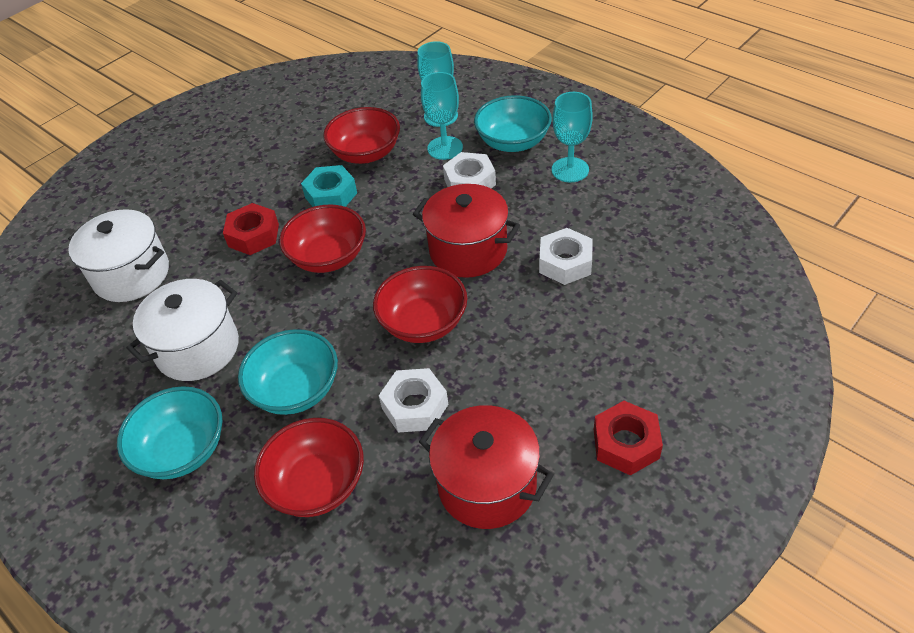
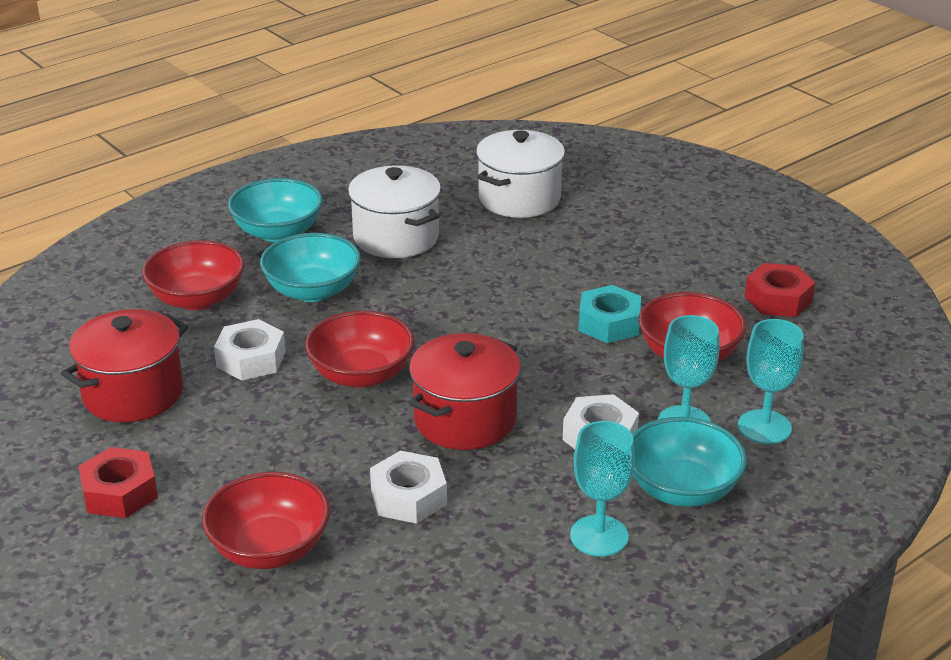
camera: 95 degrees right, 15 degrees down
red nut [223,203,279,255] -> red nut moved to [745,263,815,317]
red bowl [279,204,366,273] -> red bowl moved to [202,472,330,569]

